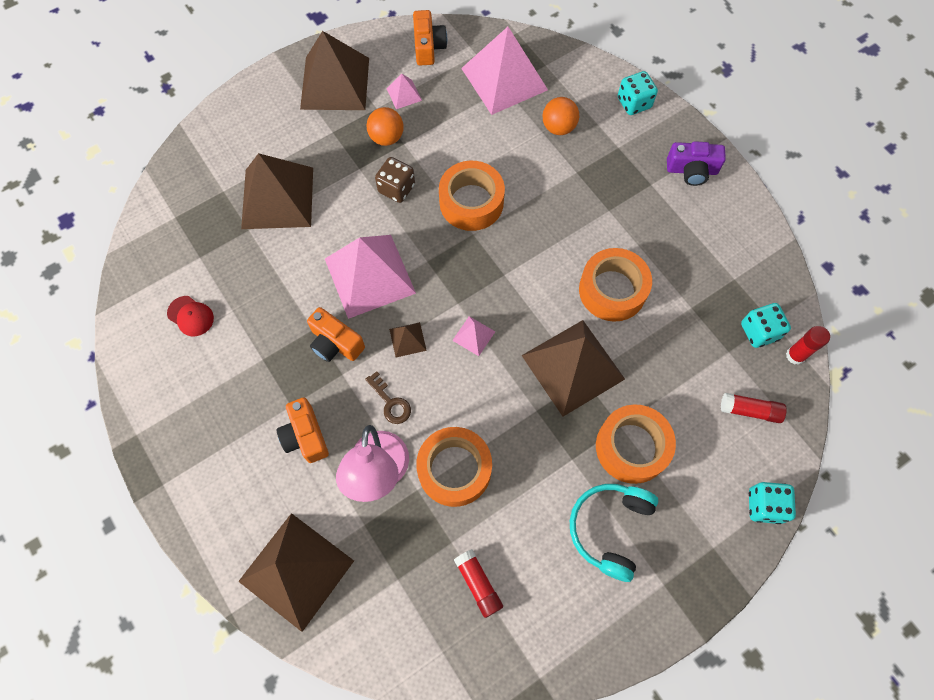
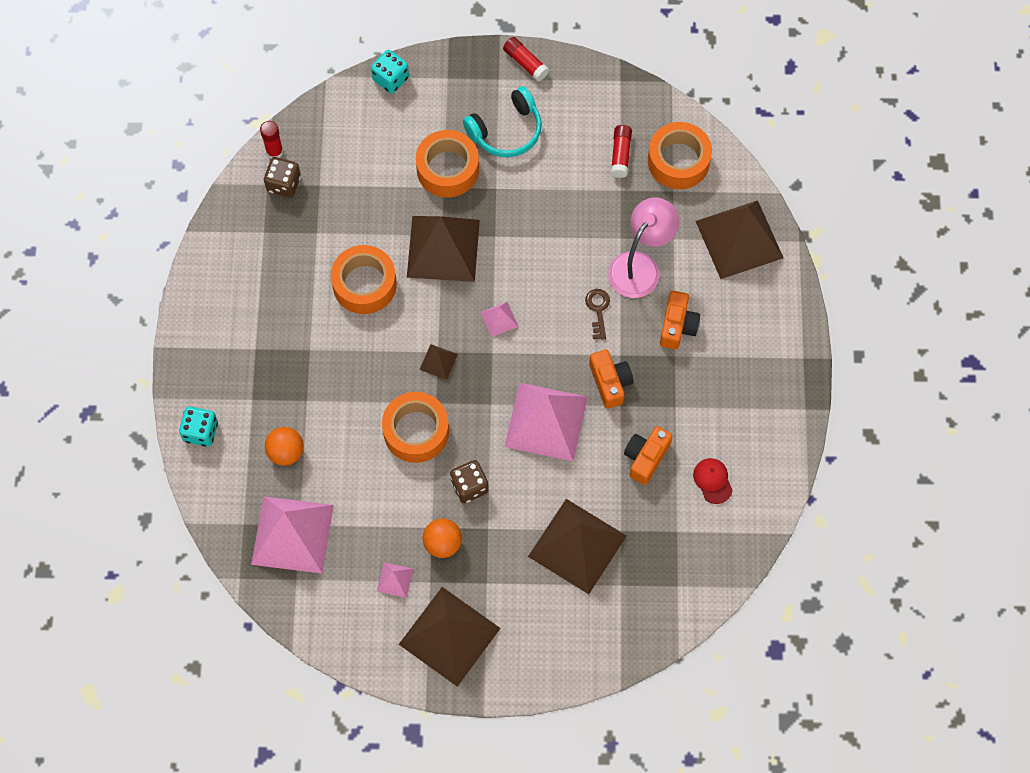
camera: 145 degrees left, 0 degrees up
brown pyramid [389,322,427,357] -> brown pyramid moved to [419,344,458,380]
orange camera [413,10,447,66] -> orange camera moved to [624,426,672,485]
orange tape [416,427,492,507] -> orange tape moved to [648,122,712,189]
purple camera [667,141,726,186] -> none
red glue stick [721,393,787,423] -> red glue stick moved to [503,37,549,82]
turquoise dice [741,303,791,348] -> brown dice [264,157,301,198]

